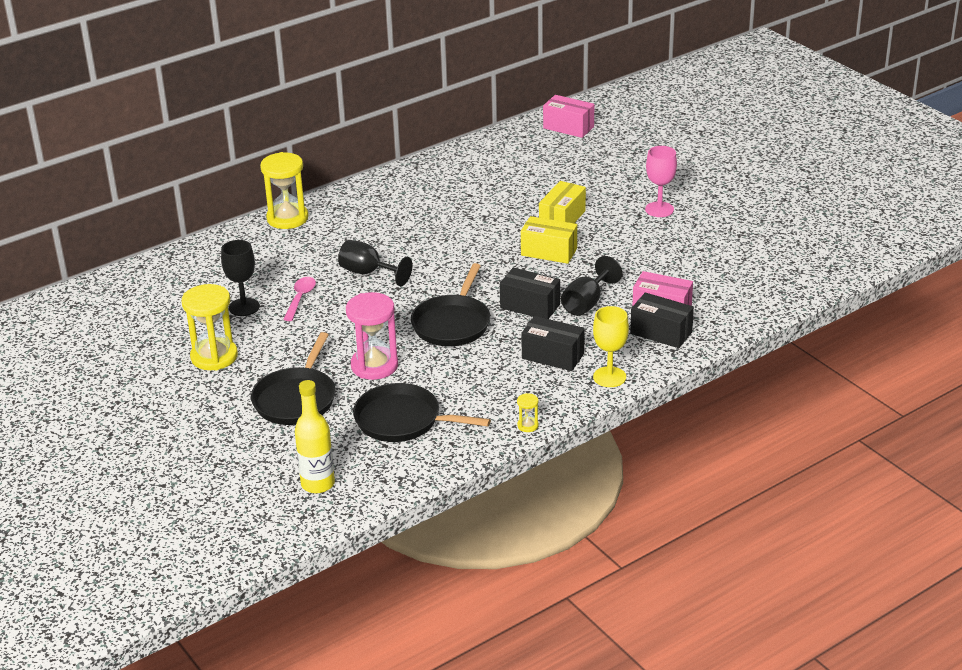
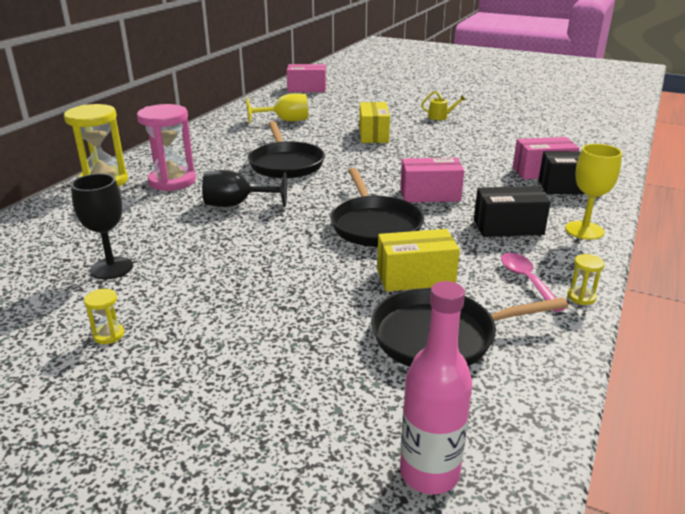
camera: 30 degrees left, 5 degrees down
yellow hourglass [182,284,238,370] -> yellow hourglass [84,289,124,344], size x0.43
black pan [251,332,336,425] -> black pan moved to [248,121,325,179]
pink spoon [283,277,316,321] -> pink spoon moved to [501,253,566,312]
yellow bottle [295,380,335,493] -> pink bottle [400,281,472,494]
pink hourglass [346,292,398,380] -> pink hourglass moved to [137,104,196,191]
black box [500,268,560,319] -> pink box [400,158,464,202]
yellow box [521,216,577,264] -> yellow box moved to [377,229,460,292]
black goblet [561,256,622,316] -> none
pink goblet [645,146,677,217] -> yellow watering can [421,91,466,120]
none -> yellow goblet [246,93,308,124]

